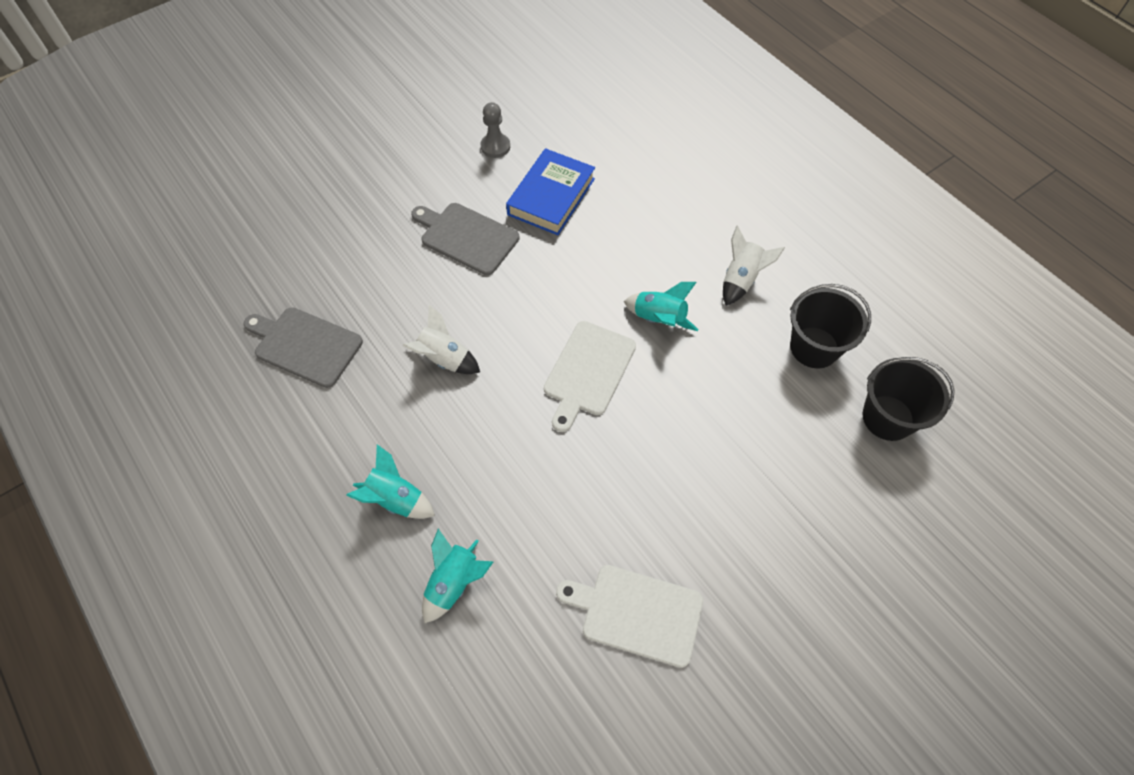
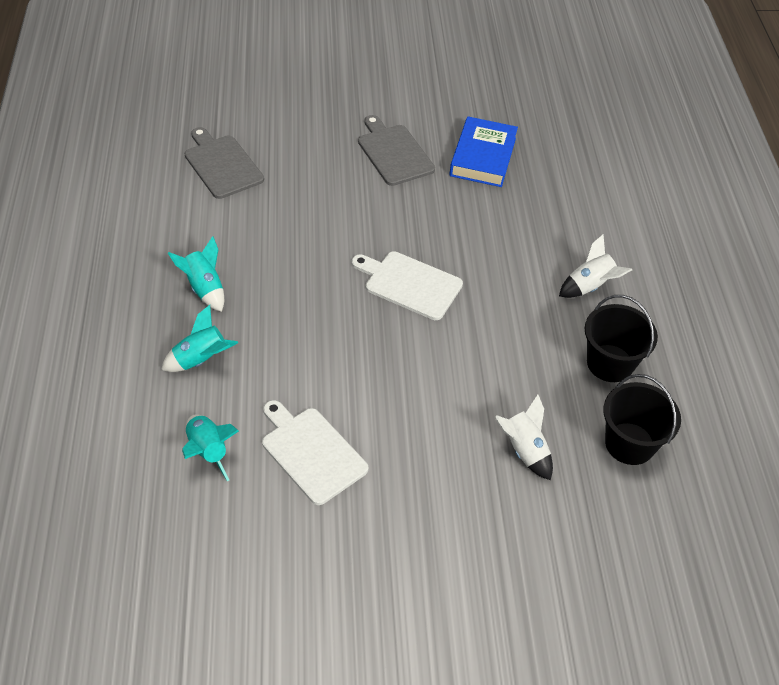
camera: 30 degrees right, 10 degrees down
white rocket [402,305,480,374] -> white rocket moved to [495,395,553,480]
grey pawn [481,102,510,158] -> none
blue book [506,148,595,235] -> blue book turned 45 degrees counterclockwise [449,116,518,187]
white cutting board [544,321,636,432] -> white cutting board turned 60 degrees clockwise [352,251,463,320]
turquoise rocket [624,282,698,331] -> turquoise rocket moved to [182,414,239,481]

